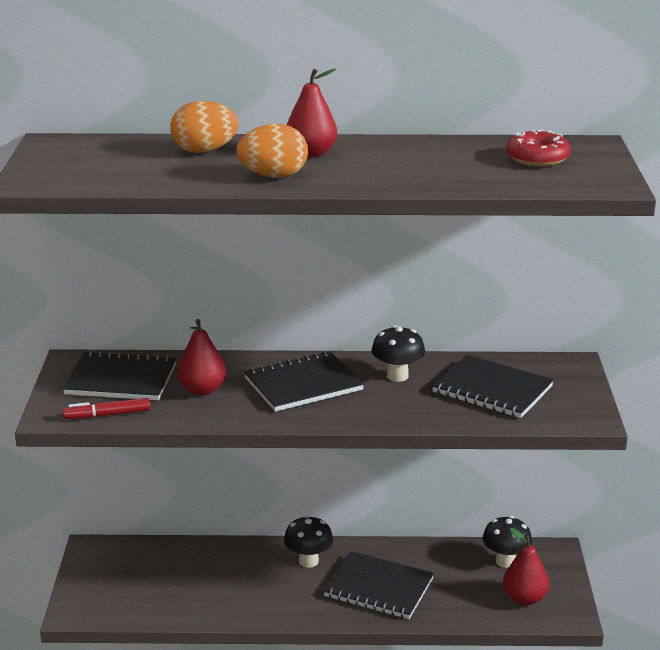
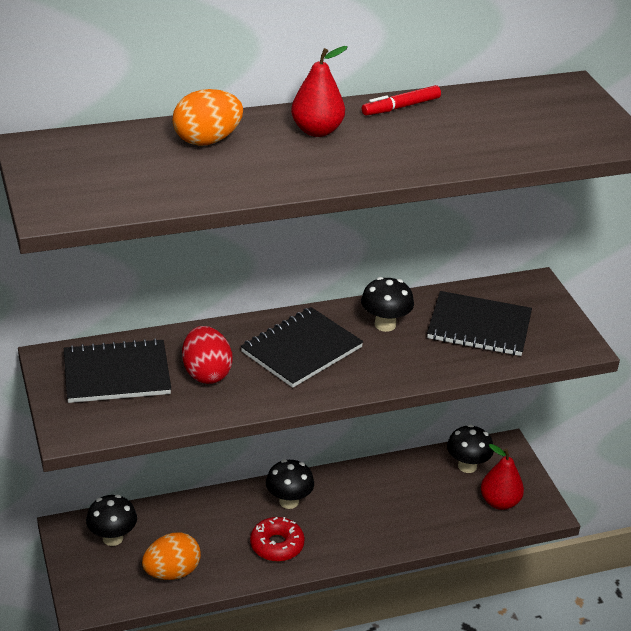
camera: 20 degrees left, 10 degrees up
red marker [63,398,150,419] -> red marker moved to [362,85,441,116]
red pear [177,319,226,396] -> red egg [182,326,232,384]
orange egg [237,124,308,178] -> orange egg moved to [142,532,201,580]
black notebook [324,551,434,619] -> none
red donut [506,130,571,167] -> red donut moved to [250,517,305,562]
none -> black mushroom [86,495,137,546]

